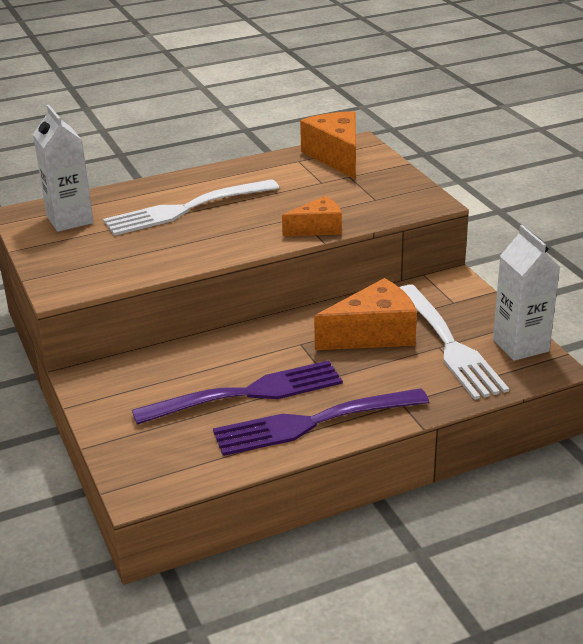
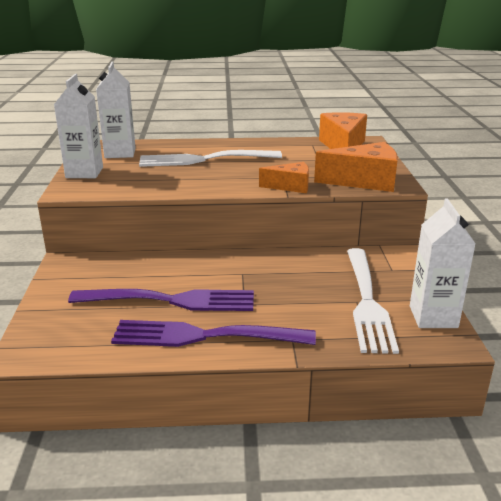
camera: 20 degrees right, 5 degrees down
orange cheese [314,278,417,350] -> orange cheese moved to [314,142,398,192]
none -> white carton [54,74,103,178]

